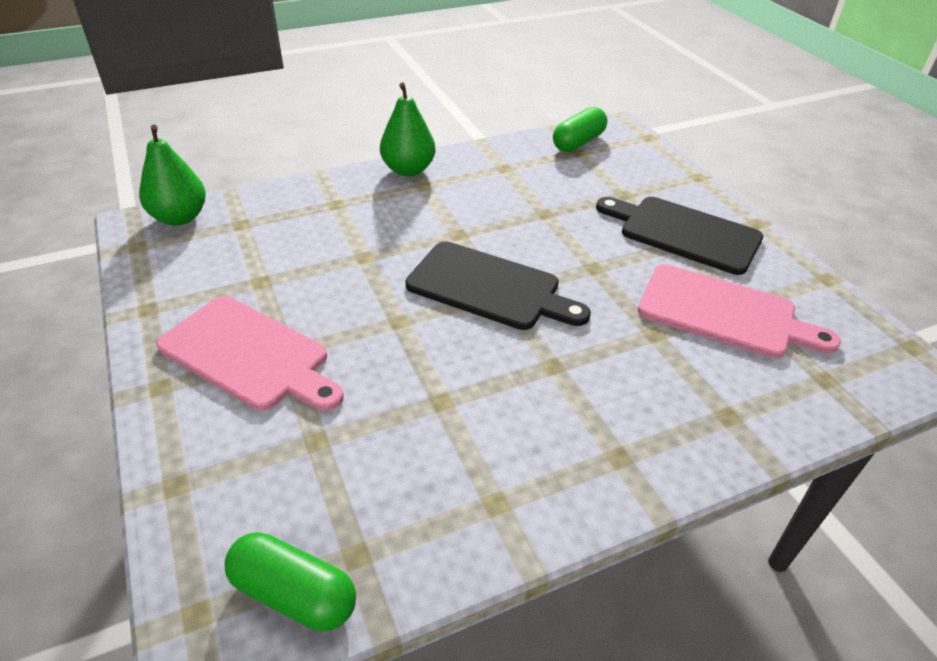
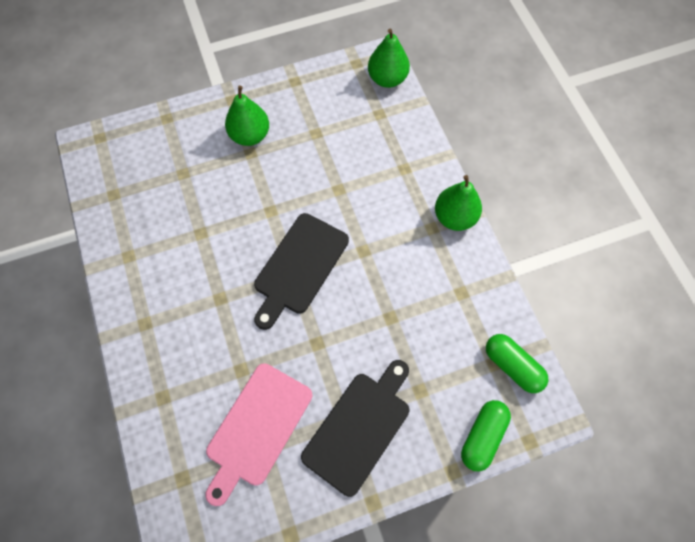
camera: 95 degrees right, 25 degrees up
pink cutting board [157,296,344,411] -> green pear [225,86,269,146]
green capsule [224,532,356,631] -> green capsule moved to [461,400,511,471]

